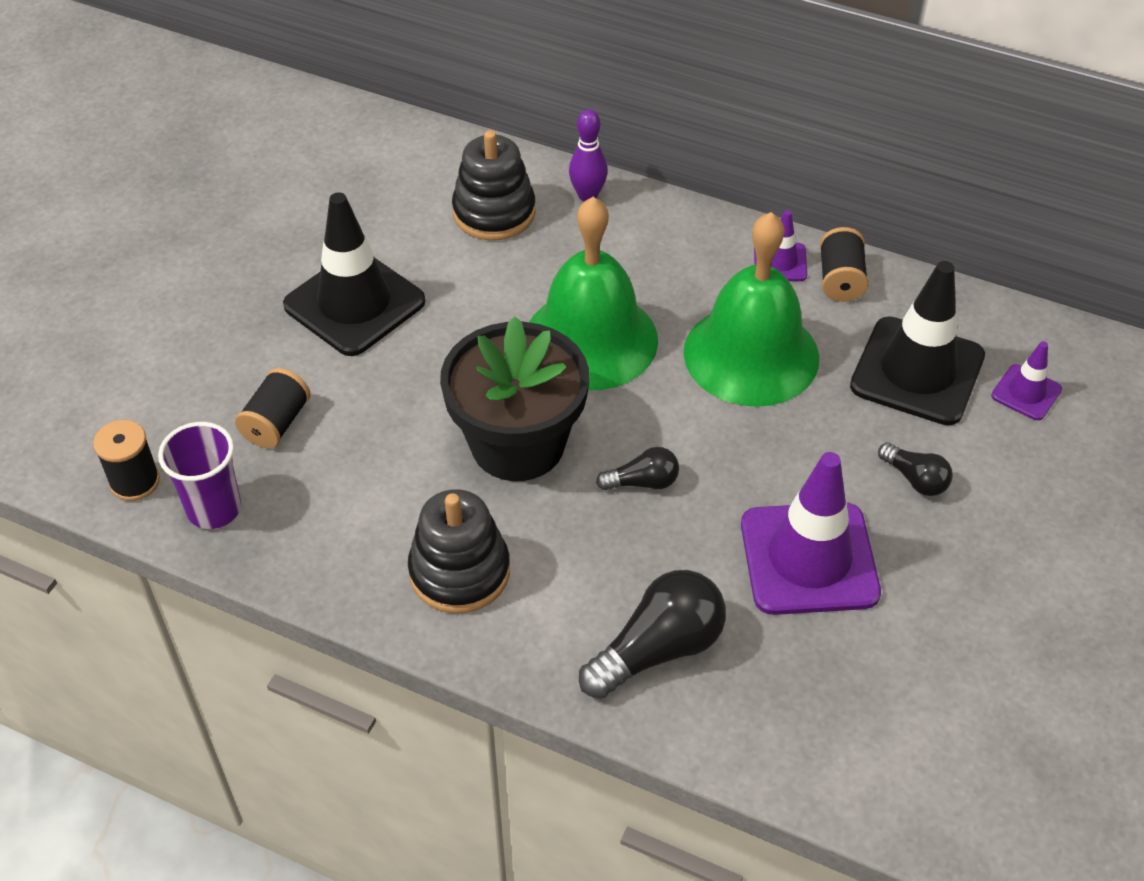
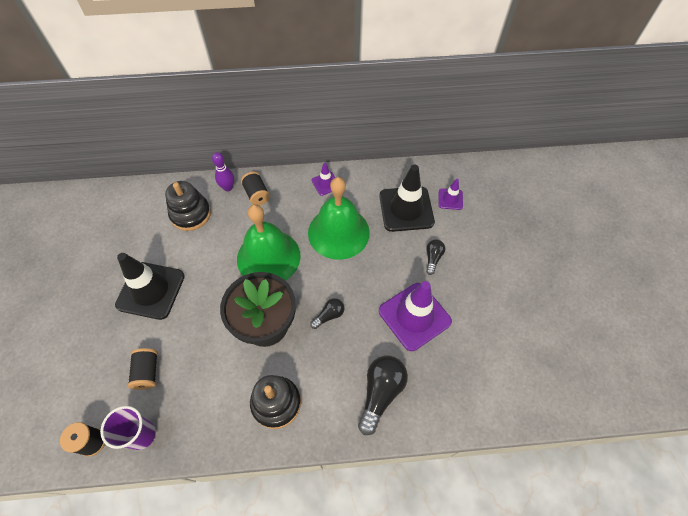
camera: 30 degrees left, 10 degrees up
black spool [820,227,868,302] -> black spool moved to [241,172,270,205]
black light bulb [878,442,953,496] -> black light bulb turned 90 degrees counterclockwise [426,239,445,275]

